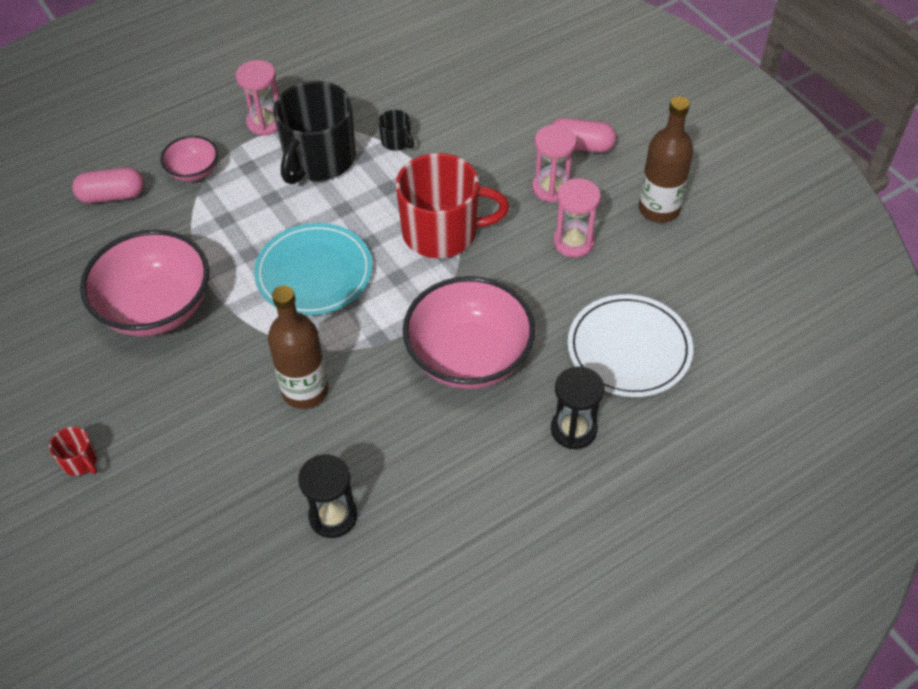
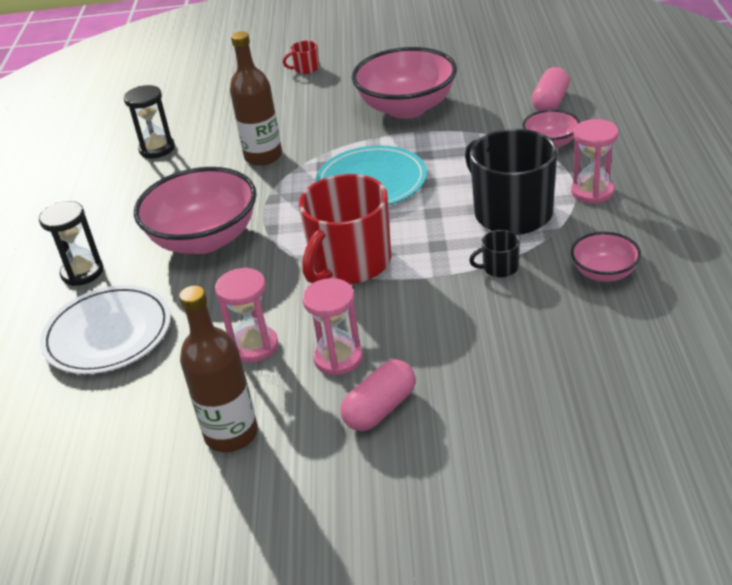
camera: 125 degrees right, 15 degrees down
none -> pink bowl [571,232,641,282]

